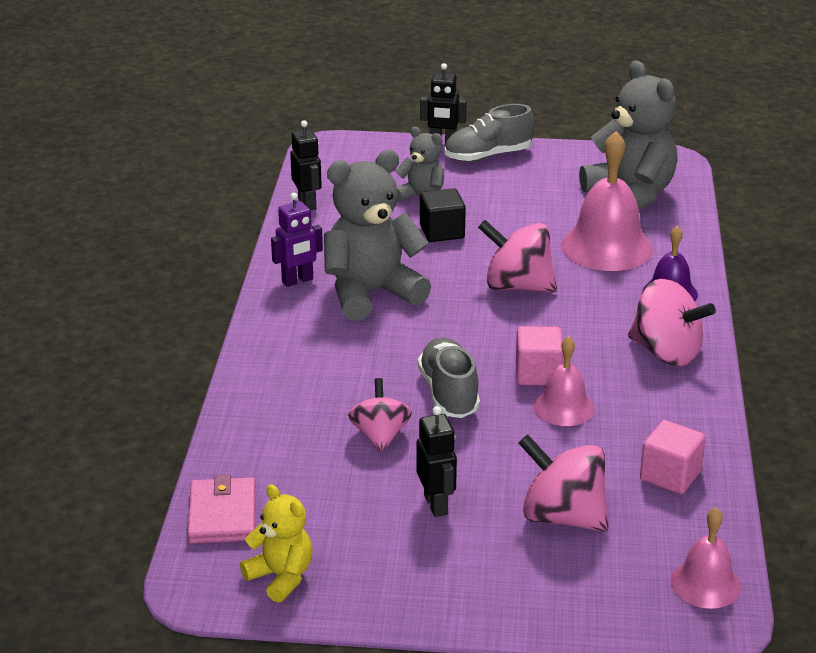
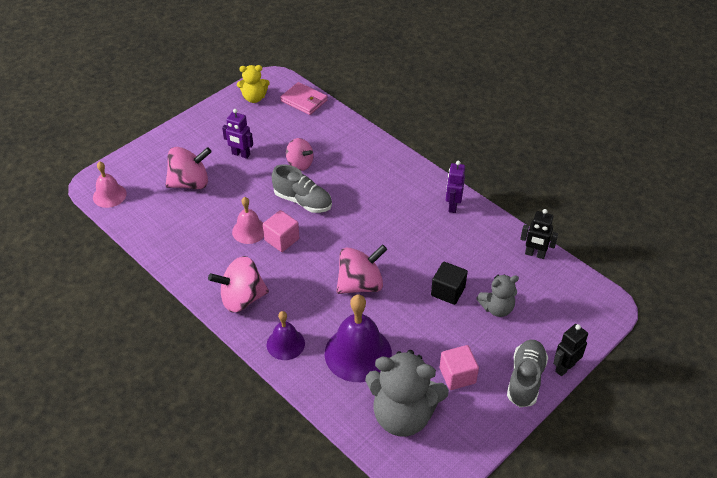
camera: 130 degrees right, 15 degrees up
grey teddy bear [324,150,431,321] -> none
black robot [416,406,457,517] -> purple robot [222,109,253,159]
pink bell [561,131,653,271] -> purple bell [325,294,392,382]
pink cube [640,420,706,494] -> pink cube moved to [440,345,479,390]

